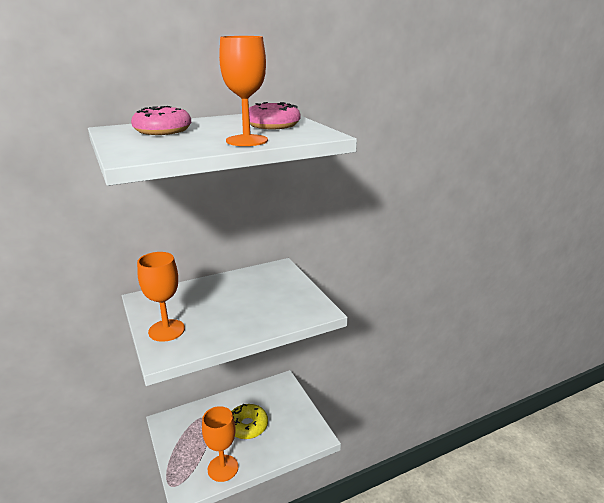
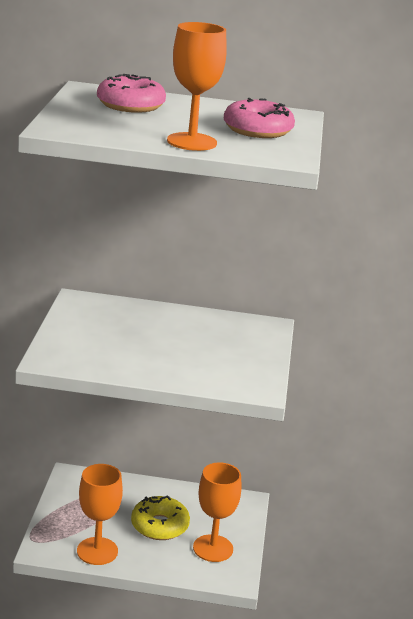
camera: 30 degrees right, 0 degrees up
orange goblet [137,252,185,342] -> orange goblet moved to [193,463,241,562]

